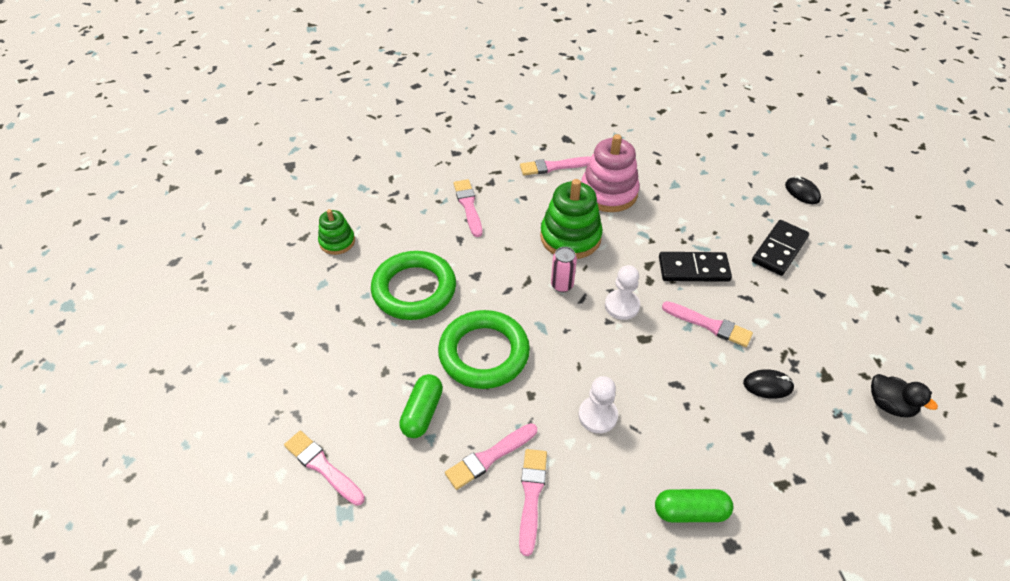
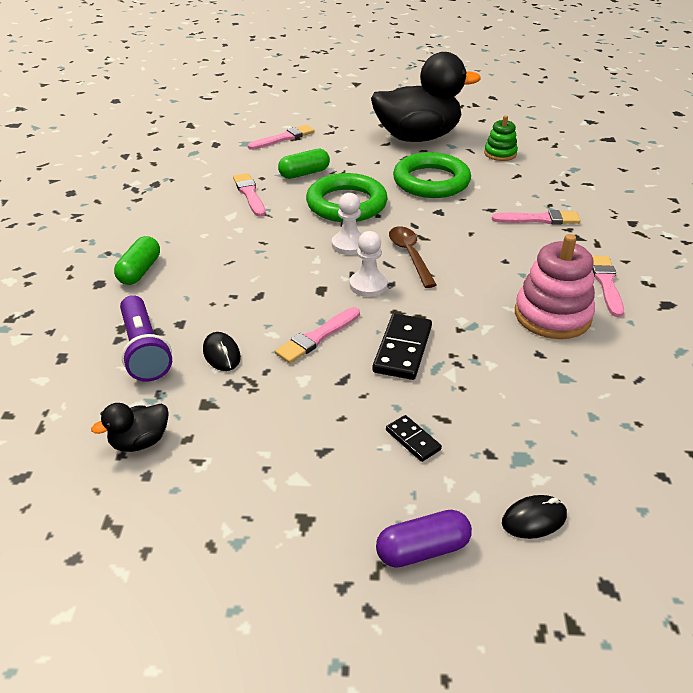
camera: 105 degrees right, 10 degrees down
green capsule [399,374,443,438] -> green capsule turned 60 degrees counterclockwise [278,149,330,179]
pink brush [519,449,547,556] -> none
green stacking toy [540,179,603,259] -> none
pink can [551,247,577,292] -> brown spoon [389,226,437,288]
white pawn [578,376,618,433] -> white pawn moved to [332,193,361,255]
black mouse [743,369,795,399] -> black mouse turned 45 degrees counterclockwise [203,332,241,371]
black domino [752,220,809,276] -> black domino [386,415,442,462], size x0.56
none -> purple flashlight [120,295,172,382]
none -> black duck [371,52,481,142]
none -> purple capsule [376,510,472,568]

